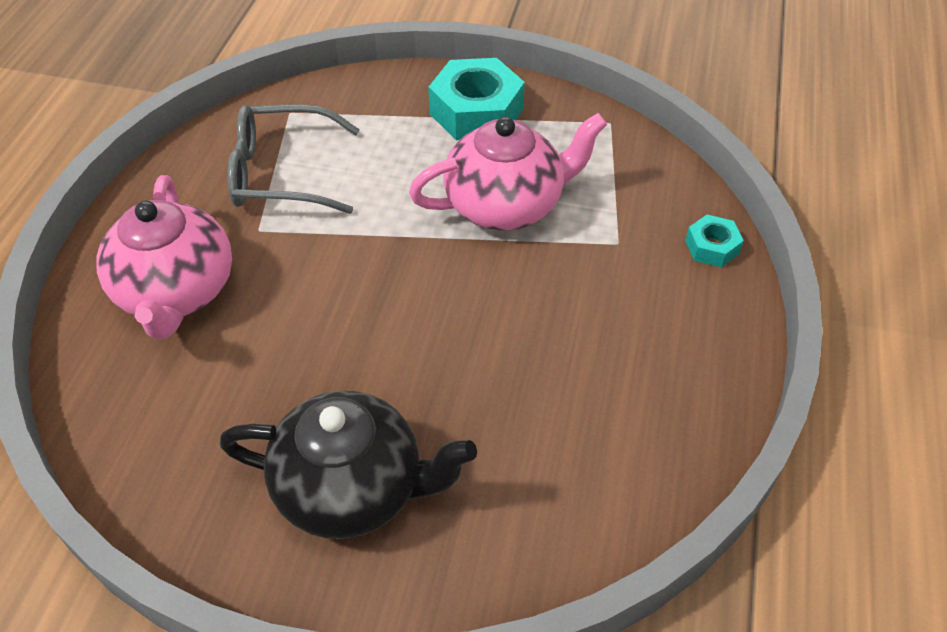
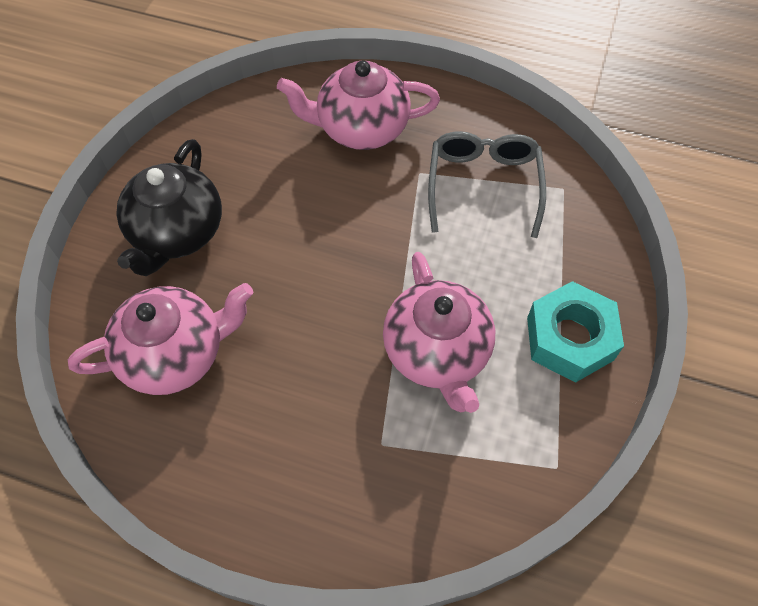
camera: 95 degrees right, 10 degrees up
turquoise nut [685,215,744,267] -> none
none -> pink teapot [68,283,253,395]

